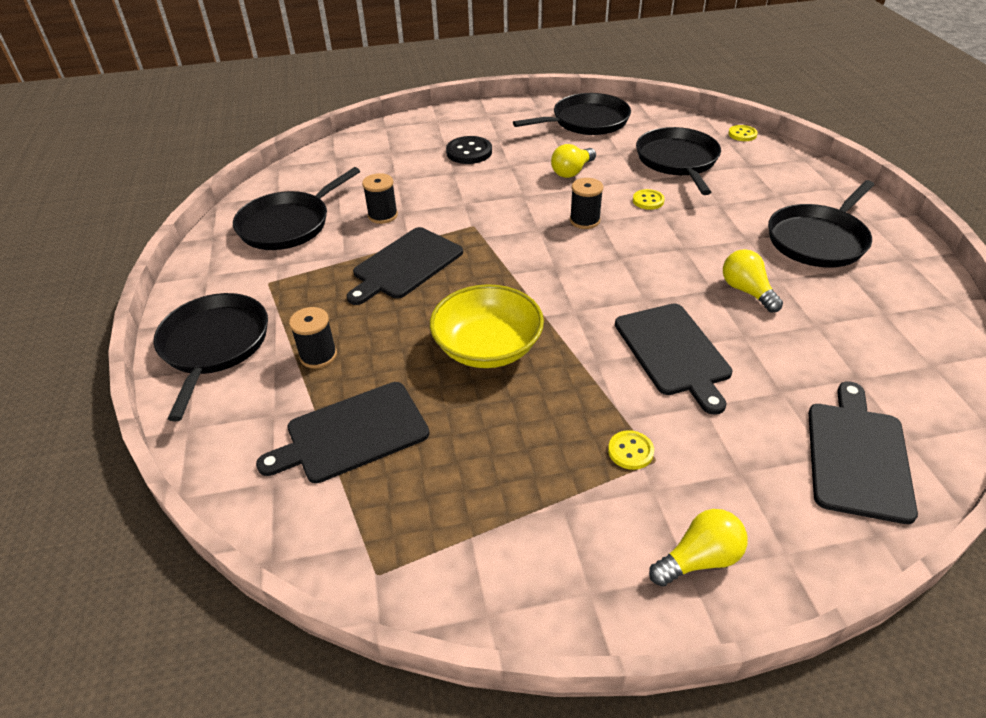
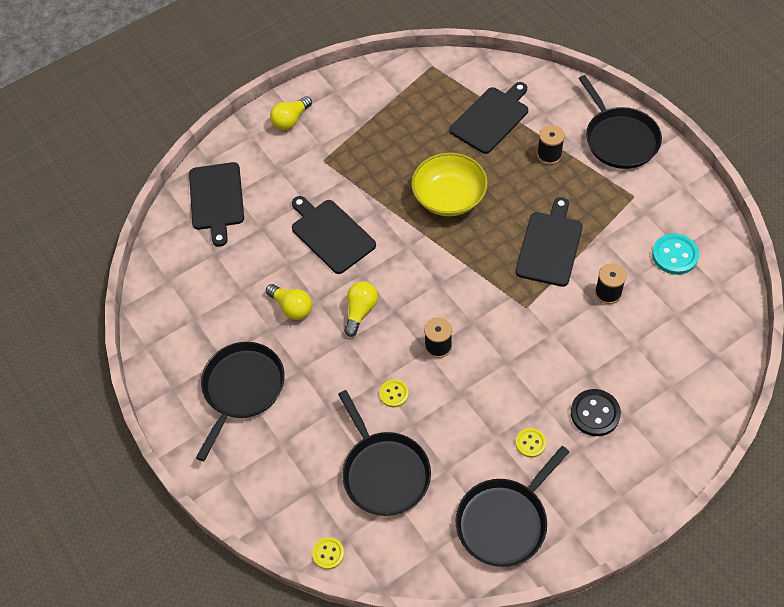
camera: 160 degrees right, 15 degrees up
black pan [233,167,360,250] -> turquoise button [652,234,699,275]
yellow light bulb [551,144,596,178] -> yellow light bulb moved to [344,281,378,337]
yellow button [608,430,654,470] -> yellow button moved to [516,428,546,458]

